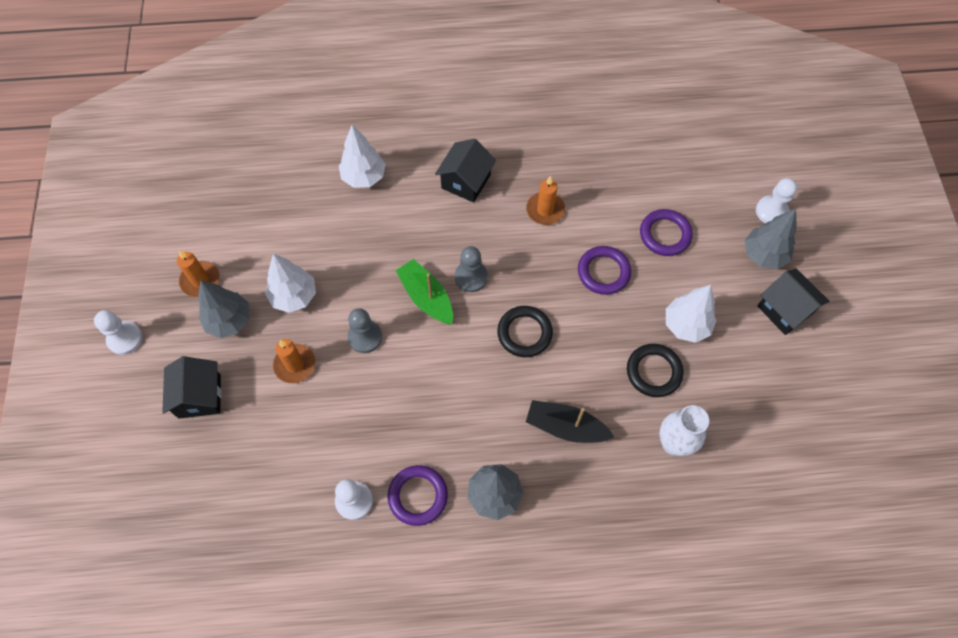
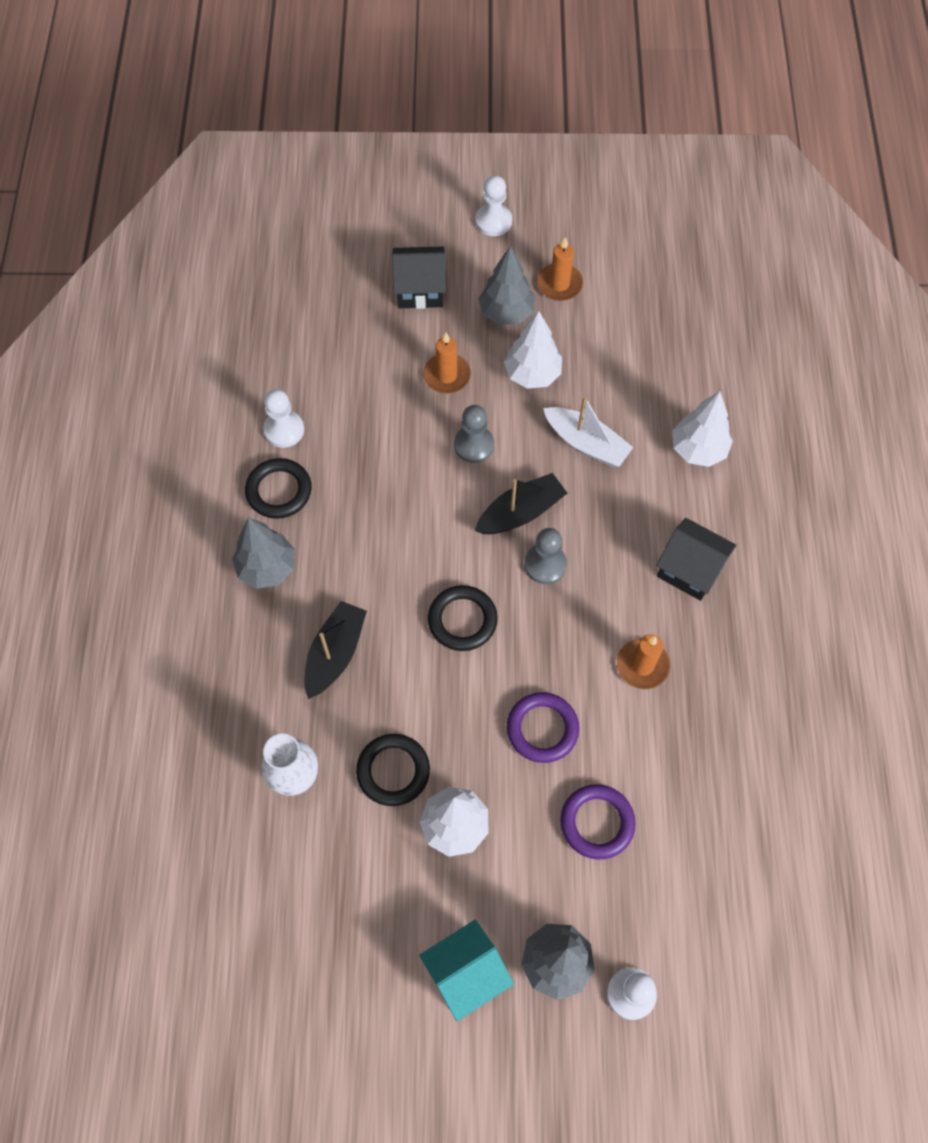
camera: 95 degrees right, 0 degrees up
purple ring [388,465,448,526] -> black ring [245,458,312,519]
green boat [395,259,453,324] -> black boat [475,473,567,534]
black house [757,268,830,335] -> turquoise house [419,919,514,1021]
none -> white boat [543,396,634,467]

